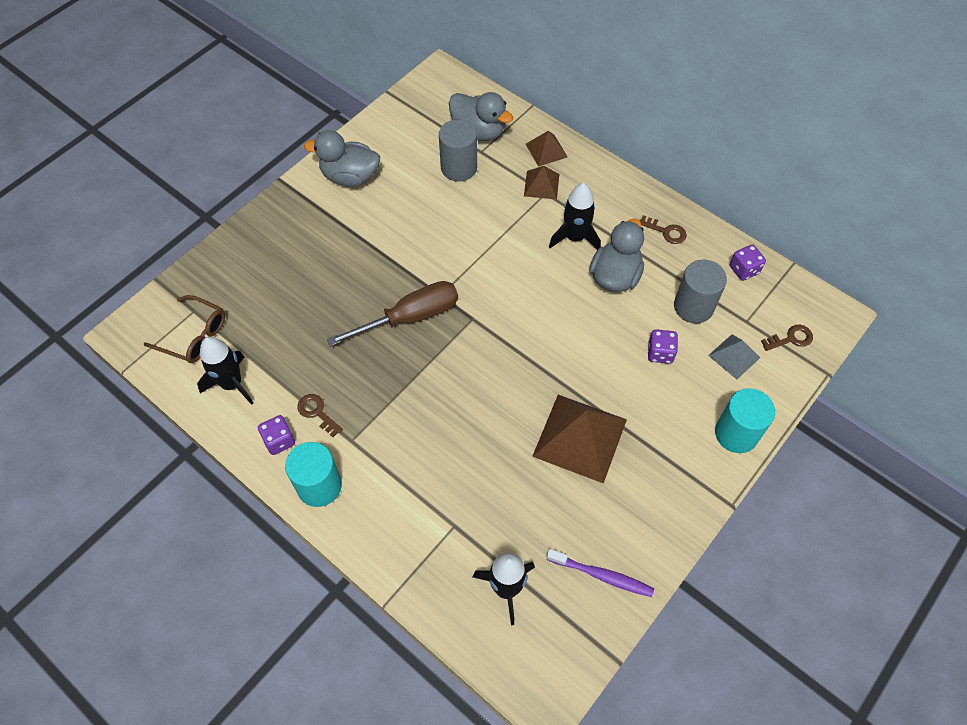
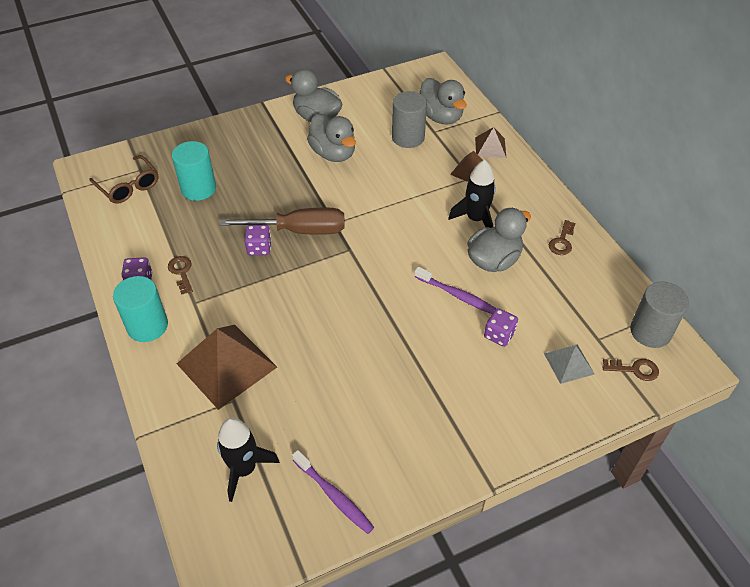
camera: 25 degrees right, 10 degrees down
black rocket [197,337,253,405] -> none
brown pyramid [532,395,627,484] -> brown pyramid moved to [177,325,277,410]
brown key [639,215,687,244] -> brown key turned 60 degrees clockwise [549,220,575,255]
grey cylinder [674,259,727,323] -> grey cylinder moved to [630,282,689,348]
turquoise cylinder [715,388,775,453] -> turquoise cylinder moved to [172,141,216,201]
purple dice [730,244,766,281] -> purple dice moved to [245,225,271,255]
none -> grey duck [307,114,356,162]
none -> purple toothbrush [415,267,496,314]

